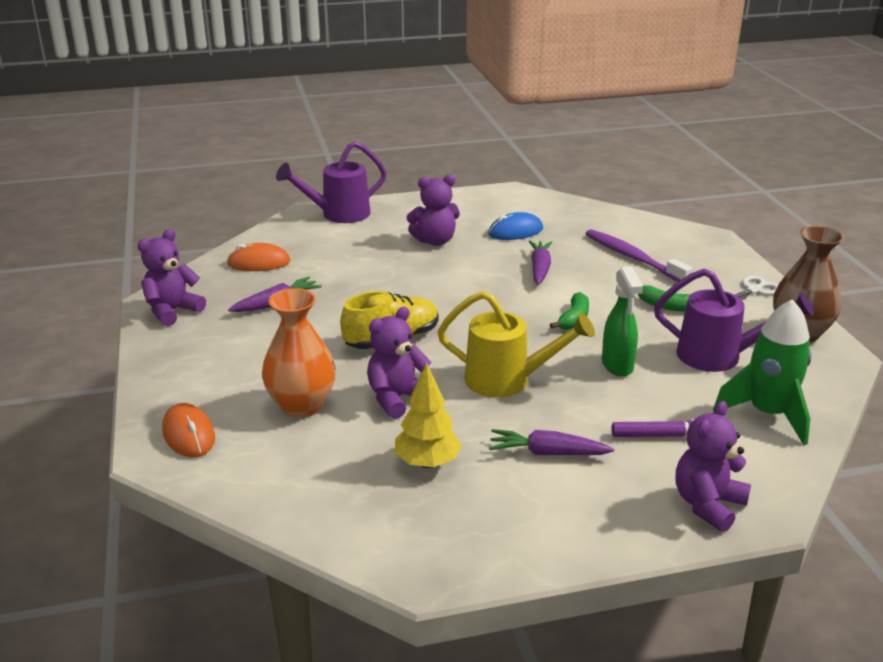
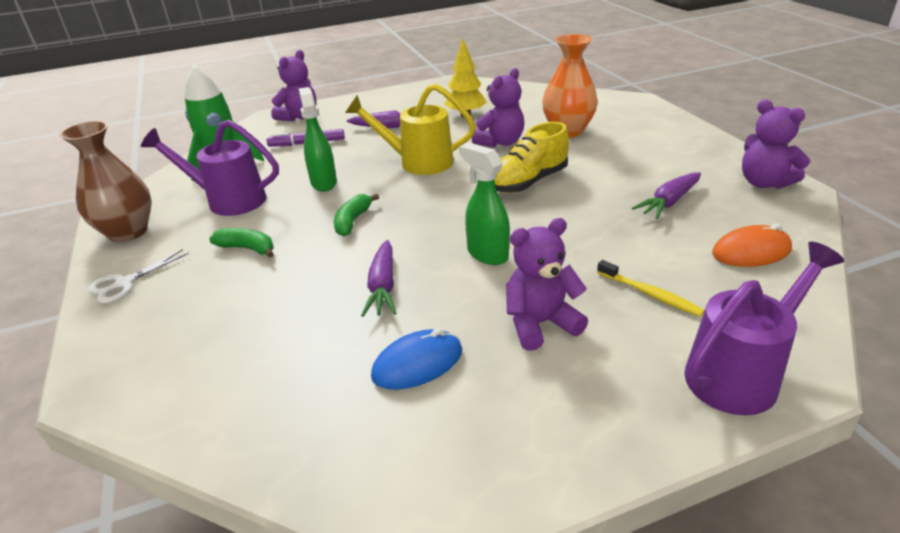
camera: 175 degrees right, 5 degrees up
purple teddy bear [137,229,206,326] -> purple teddy bear turned 105 degrees clockwise [742,100,810,189]
orange mouse [162,403,215,457] -> none
purple toothbrush [586,229,692,282] -> none
none -> green spray bottle [459,143,510,265]
none -> yellow toothbrush [597,260,704,317]

